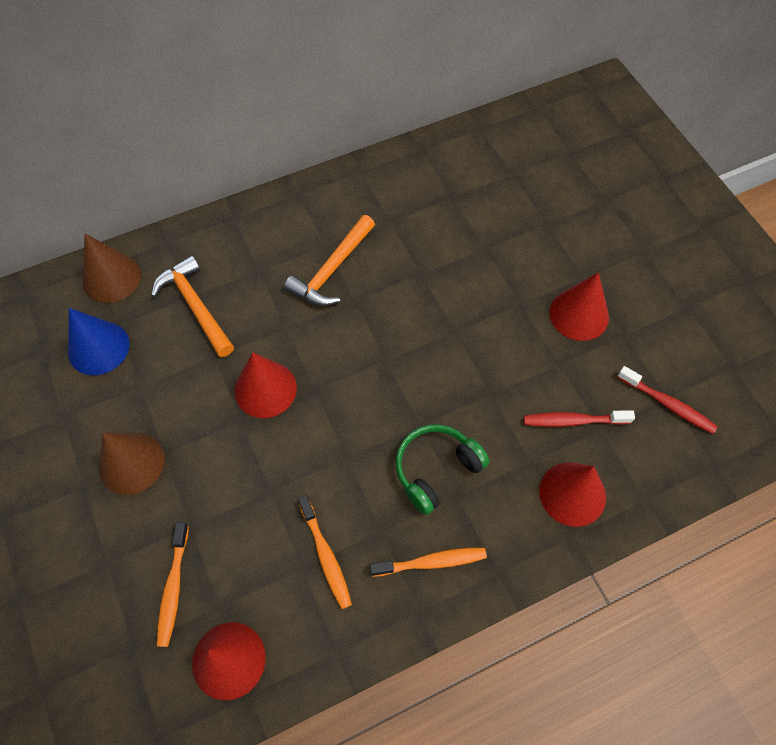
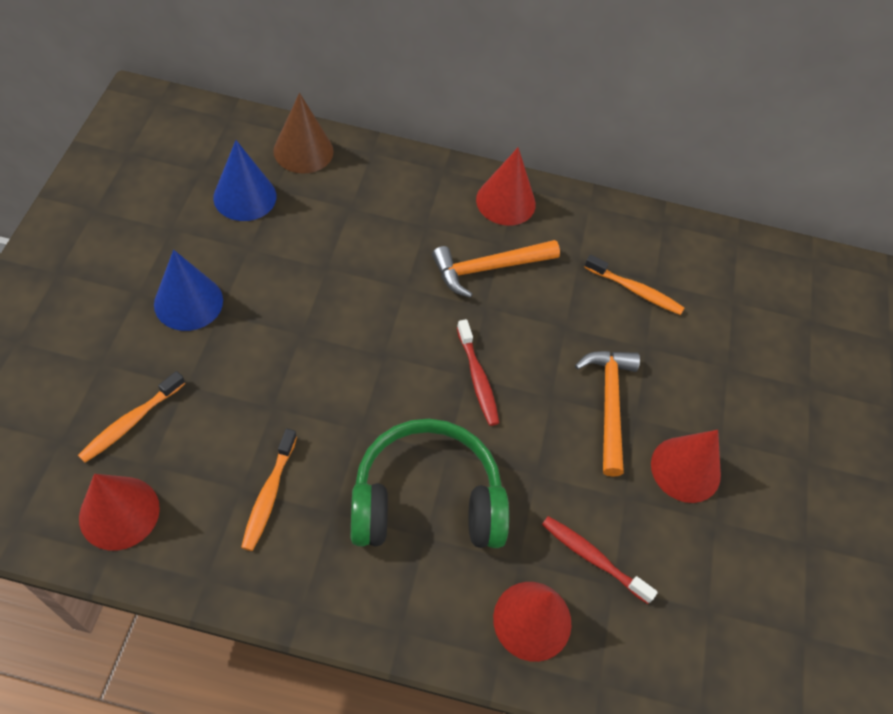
camera: 30 degrees right, 5 degrees down
brown cone [99,432,165,495] -> blue cone [154,250,223,331]
orange hammer [151,255,234,357] -> orange hammer moved to [575,351,640,477]
red cone [235,352,297,418] -> red cone moved to [476,147,536,226]
orange toothbrush [369,547,487,577] -> orange toothbrush moved to [584,255,684,315]
green headphones [395,424,489,515] -> green headphones [351,419,509,548], size x1.56
red toothbrush [617,366,718,434] -> red toothbrush moved to [457,319,499,426]

